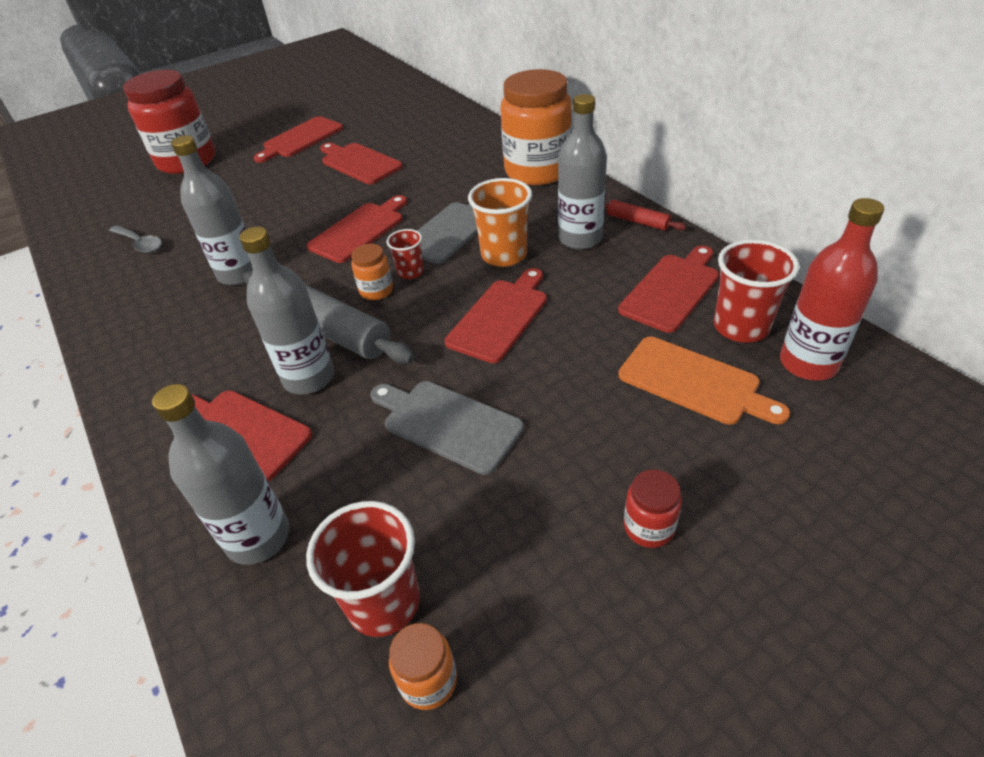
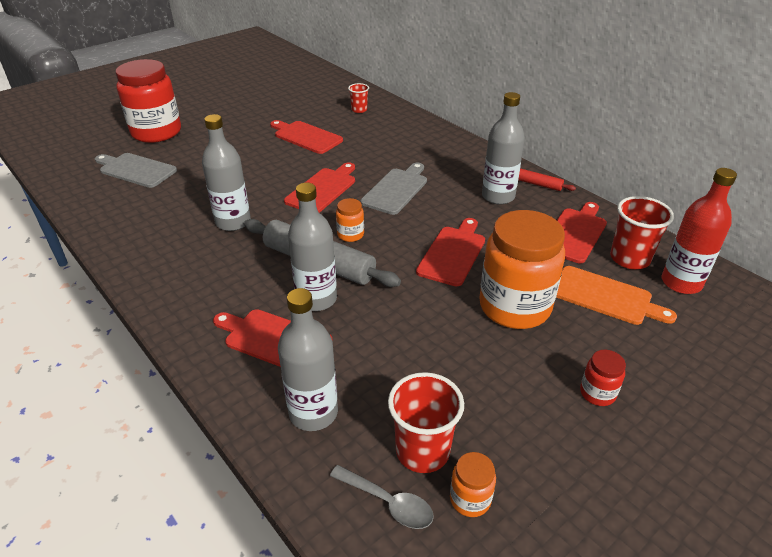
camera: 10 degrees left, 5 degrees down
grey spoon [109,225,162,253] -> grey spoon moved to [330,465,434,529]
red cutting board [254,116,343,163] -> none
grey cutting board [371,381,524,475] -> grey cutting board moved to [95,153,177,188]
red cup [386,229,424,279] -> red cup moved to [348,83,369,113]
orange cup [468,178,532,267] -> none
orange jar [500,69,572,185] -> orange jar moved to [479,210,565,329]

